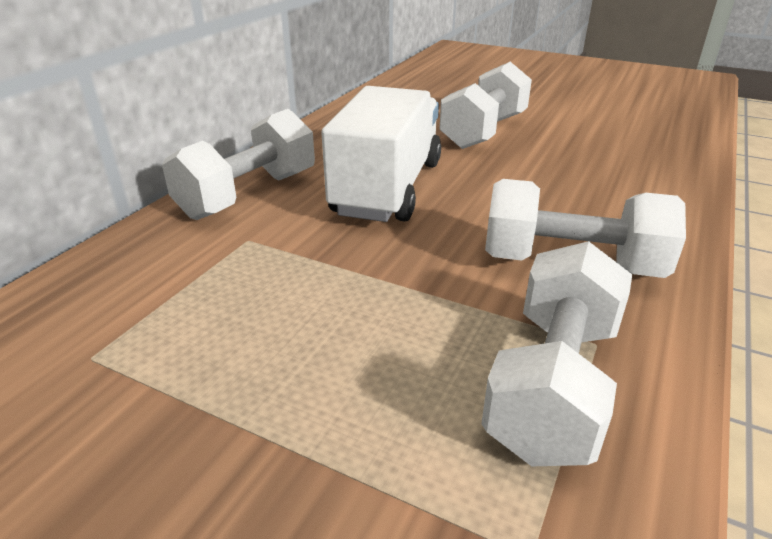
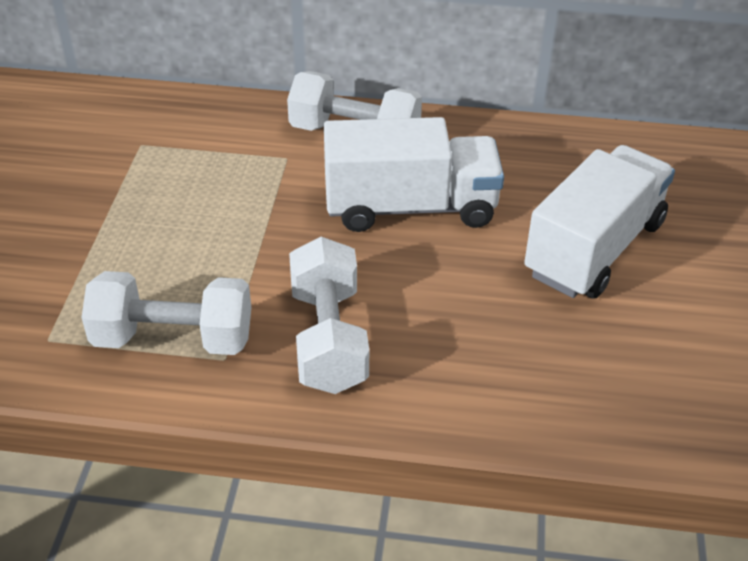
camera: 70 degrees right, 10 degrees up
white dumbbell [439,62,532,149] -> white truck [524,145,675,299]

